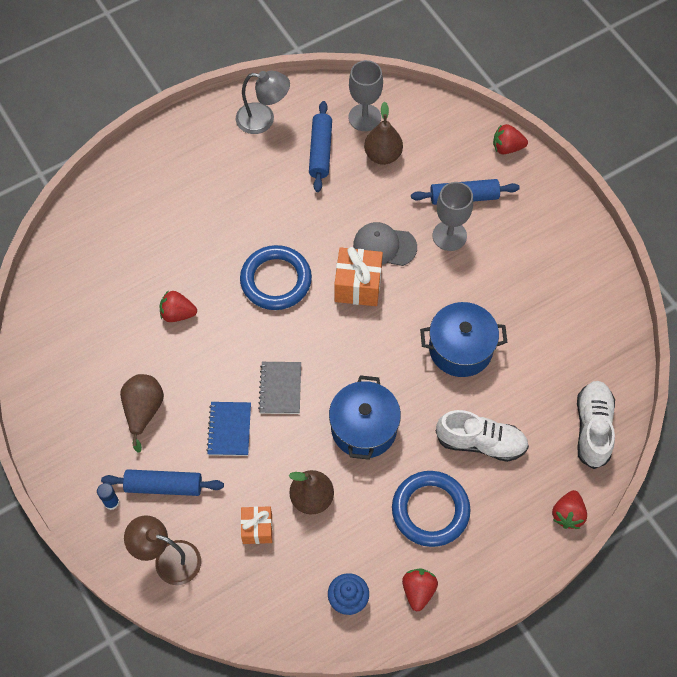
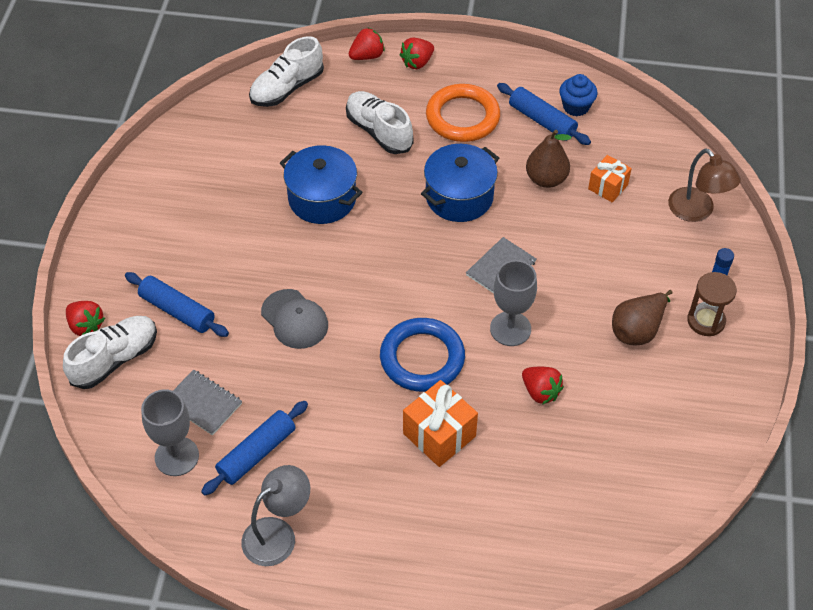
camera: 140 degrees left, 10 degrees down
blue rolling pin [101,469,224,496] -> blue rolling pin moved to [497,83,591,145]
blue notebook [206,402,251,456] -> none
grey lamp [236,71,290,134] -> grey lamp turned 90 degrees clockwise [241,465,310,566]
orange gift [334,247,383,306] -> orange gift moved to [403,380,478,467]
brown pear [364,102,403,165] -> grey notebook [173,370,242,436]
blue ring [392,471,471,547] -> orange ring [426,84,500,142]
red strawberry [402,569,438,612] -> red strawberry moved to [400,38,434,69]
grey goblet [433,182,473,251] -> grey goblet moved to [490,260,537,346]
none -> white shoe [63,316,157,389]
none -> brown hourglass [687,272,737,336]

